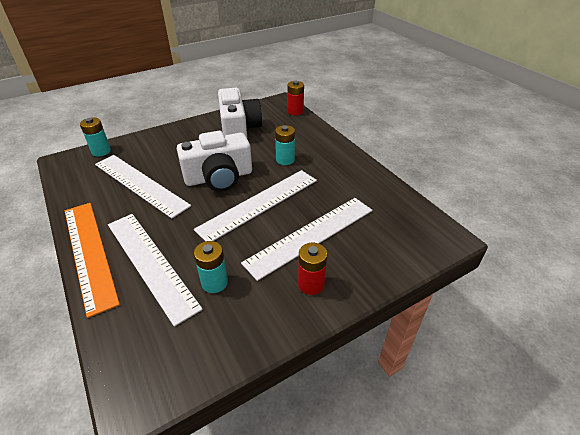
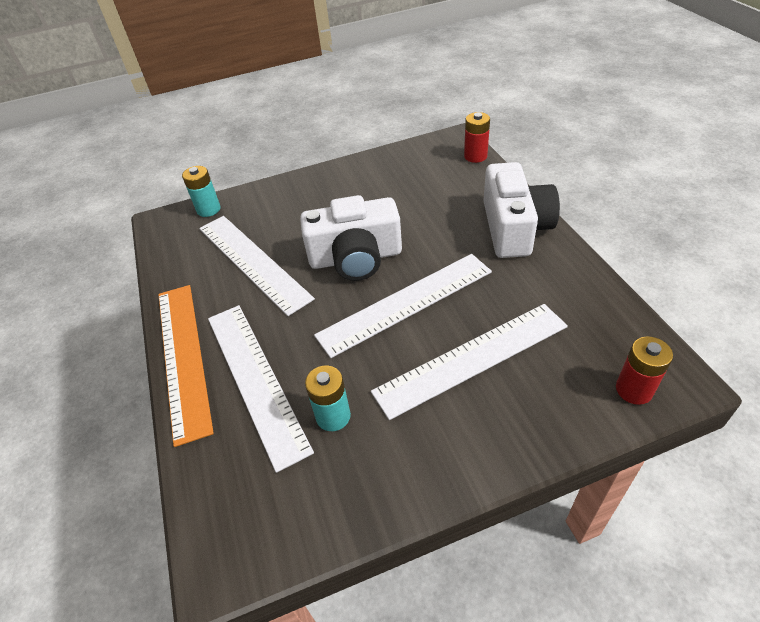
camera: 15 degrees right, 5 degrees up
white camera [218,88,262,137] -> white camera moved to [484,162,560,258]
turquoise battery [275,125,295,165] -> none
red battery [298,243,327,295] -> red battery moved to [616,337,673,405]

